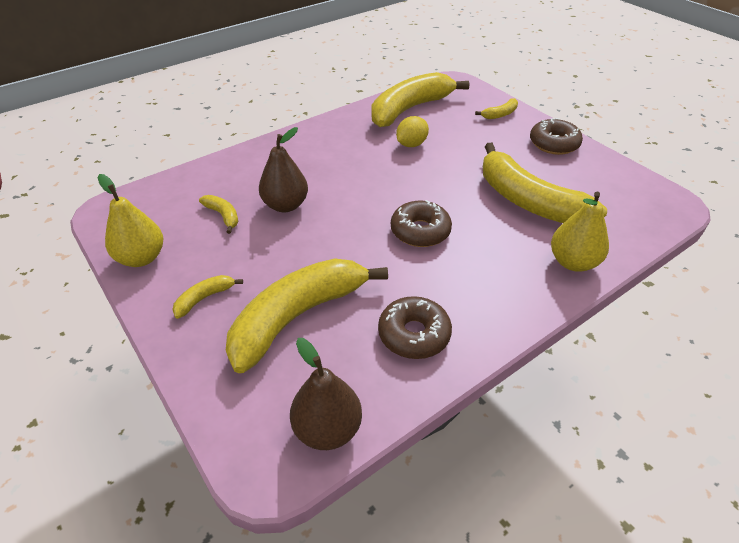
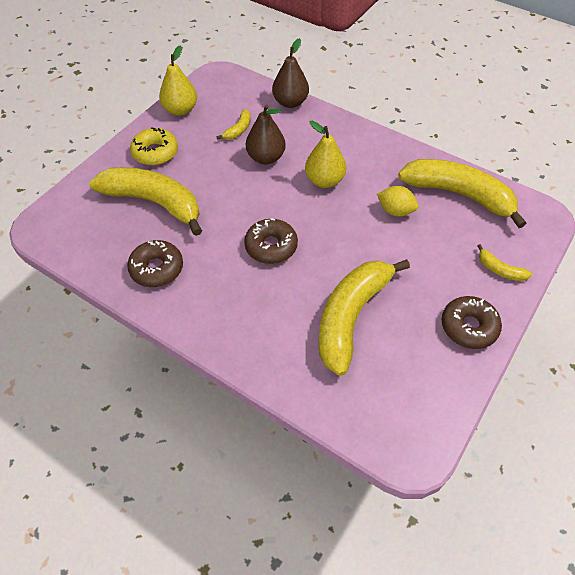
camera: 70 degrees right, 10 degrees up
yellow banana [172,275,243,319] -> yellow donut [130,127,178,165]
brown pear [290,338,362,450] -> brown pear moved to [272,38,309,108]
yellow pear [551,192,609,272] -> yellow pear moved to [305,121,346,188]

